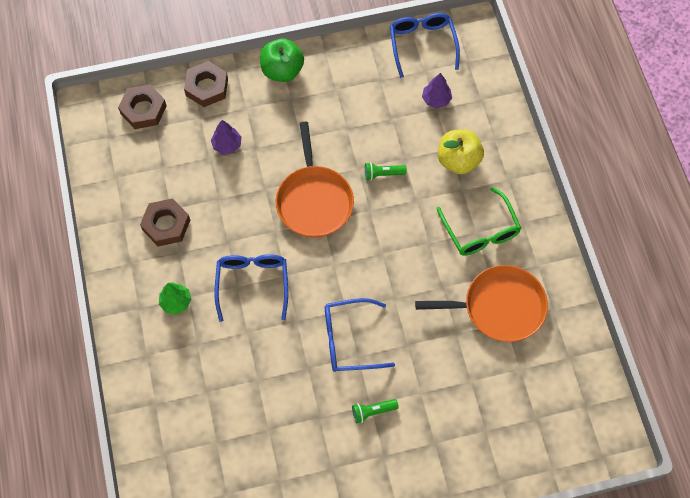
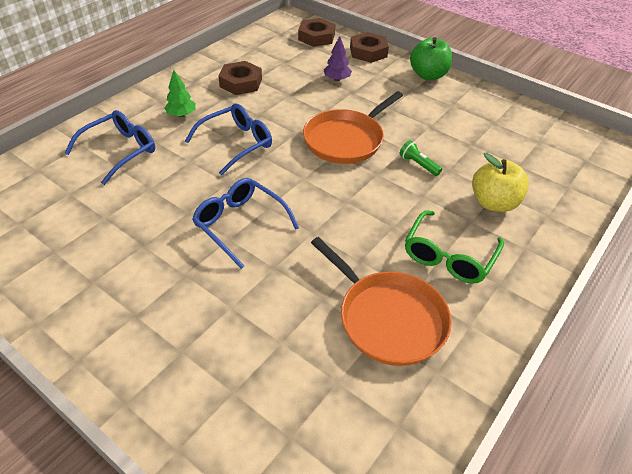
camera: 50 degrees right, 20 degrees down
green flashlight [352,399,399,423] -> none
blue glasses [390,13,460,78] -> blue glasses moved to [65,110,155,185]
purple tree [422,73,452,108] -> none

